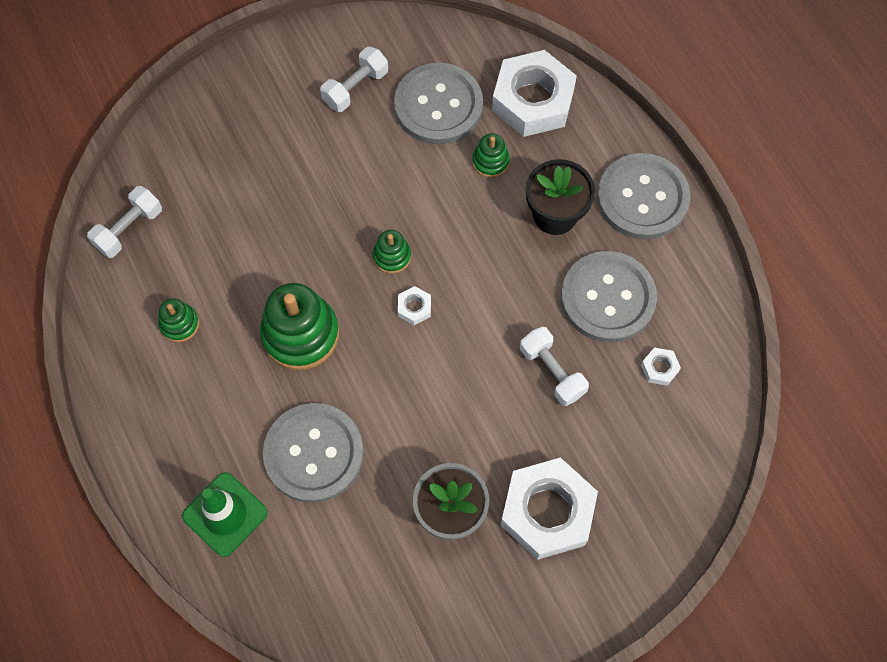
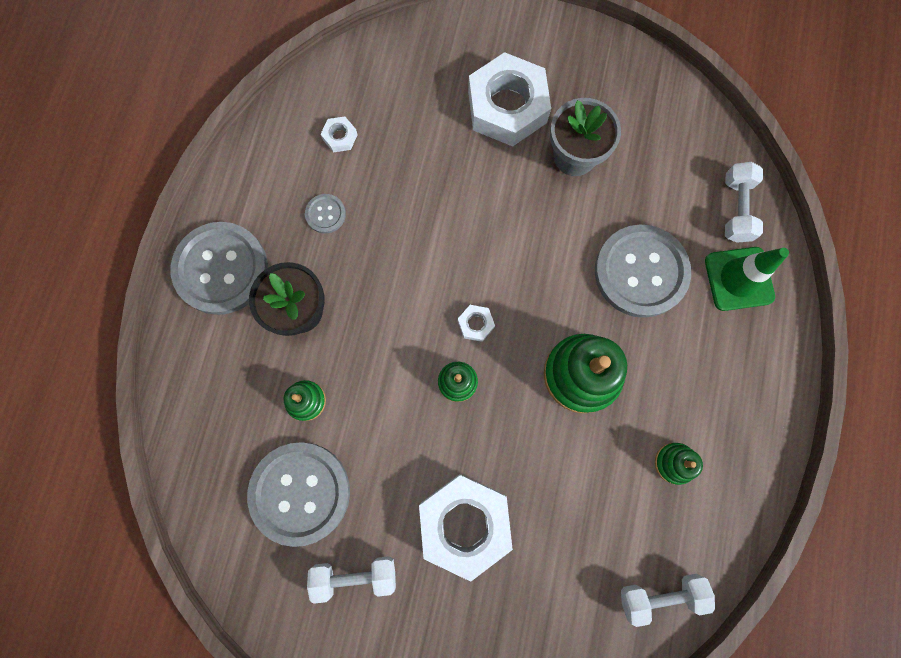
camera: 140 degrees left, 10 degrees up
white nut [492,50,577,137] -> white nut moved to [419,474,513,582]
white dumbbell [520,326,589,406] -> white dumbbell moved to [725,162,763,243]
grey button [561,251,657,342] -> grey button [305,194,346,234], size x0.44

